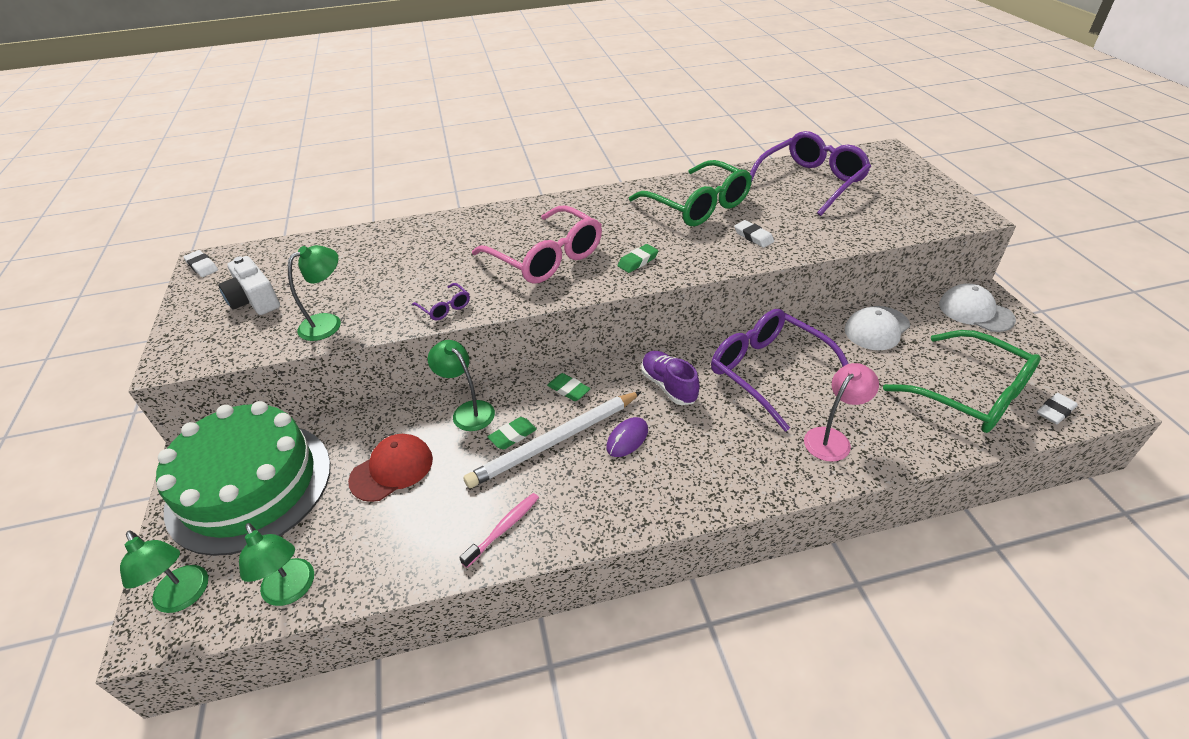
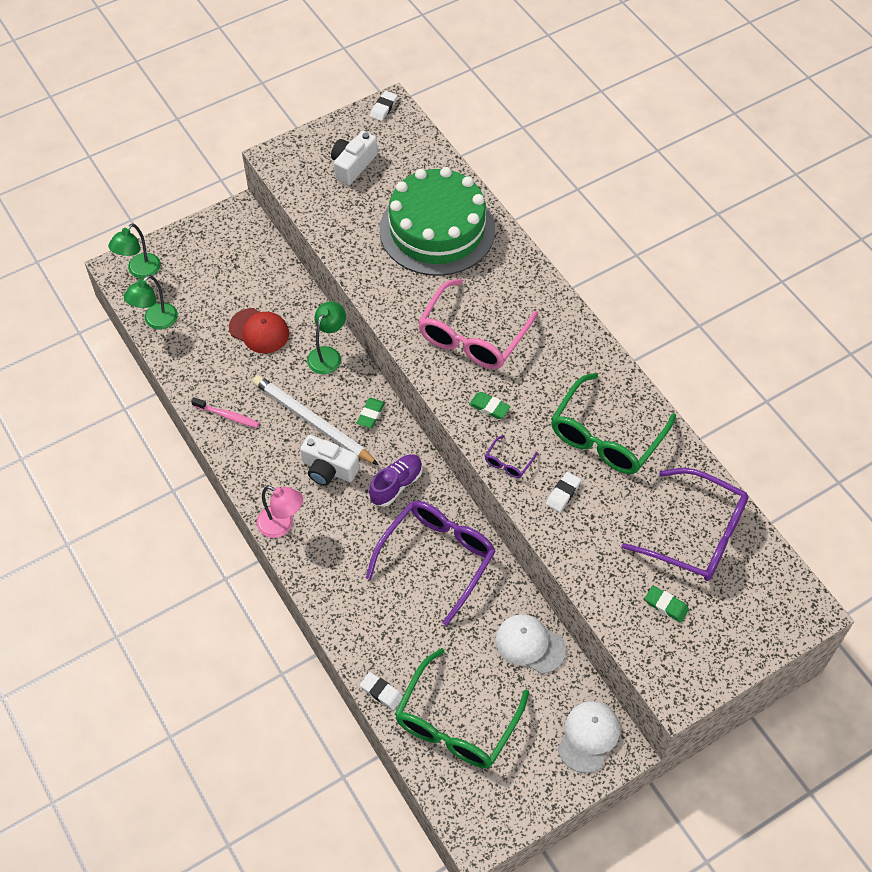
camera: 70 degrees right, 15 degrees up
green cake [156,401,331,556] -> green cake moved to [380,167,495,276]
green lamp [288,245,341,341] -> none
purple glasses [412,283,470,320] -> purple glasses moved to [485,435,538,478]
green eraser [488,417,537,449] -> green eraser moved to [645,586,689,623]
purple mouse [606,417,648,457] -> white camera [300,435,359,486]
pink lamp [804,363,879,462] -> pink lamp moved to [256,486,303,538]
white eraser [1037,393,1078,425] -> white eraser moved to [360,672,403,710]

